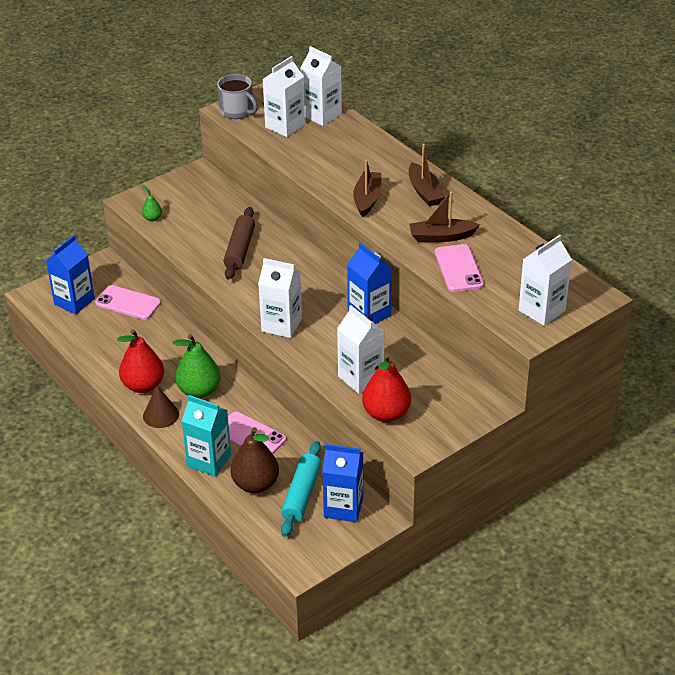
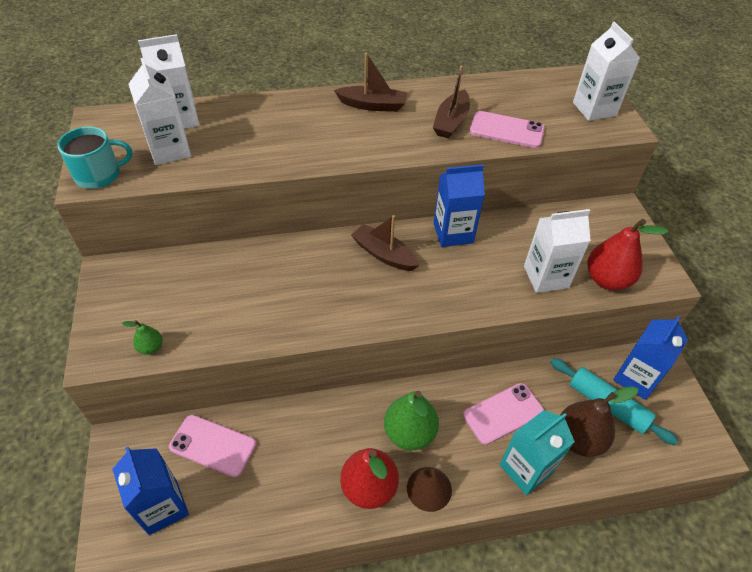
camera: 65 degrees left, 10 degrees up
pink phone [95,285,161,320] -> pink phone turned 60 degrees clockwise [169,415,256,478]
grey mug [217,74,258,119] -> turquoise mug [57,126,133,189]
brown rolling pin [224,207,255,280] -> none
white carton [258,258,302,338] -> none
brown boat [353,159,381,218] -> brown boat moved to [351,215,419,271]

